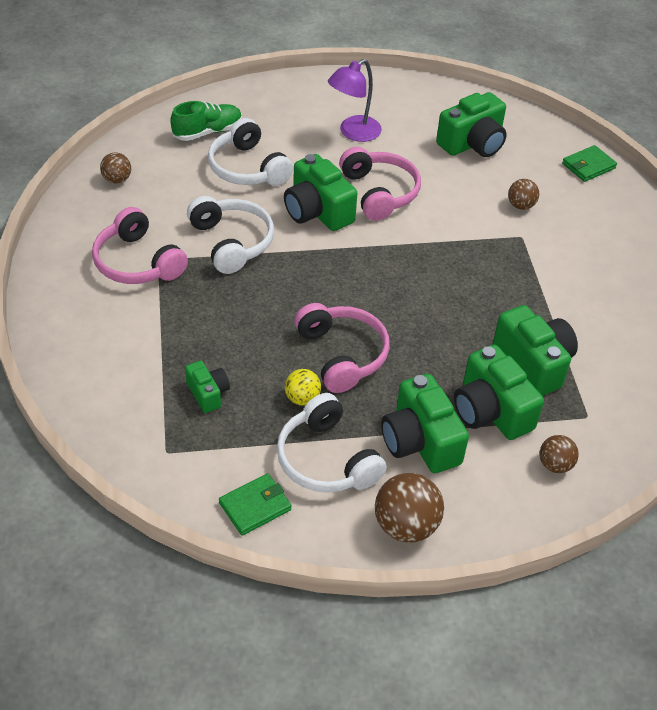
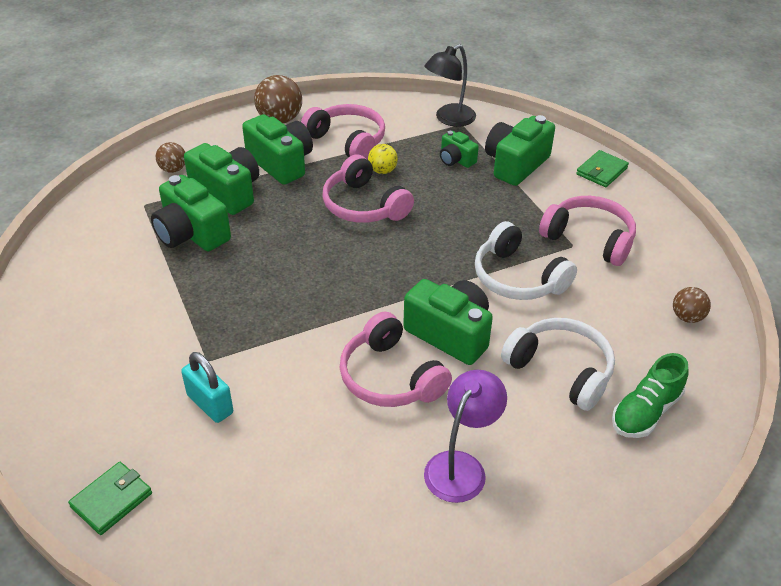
camera: 165 degrees right, 5 degrees down
green wallet [219,473,292,536] -> green wallet moved to [576,150,629,187]
white headphones [277,393,387,493] -> pink headphones [301,104,385,160]
green camera [436,92,507,157] -> green camera moved to [485,115,555,186]
brown ball [508,179,539,210] -> turquoise padlock [181,352,233,423]
none -> black lamp [424,44,476,127]

